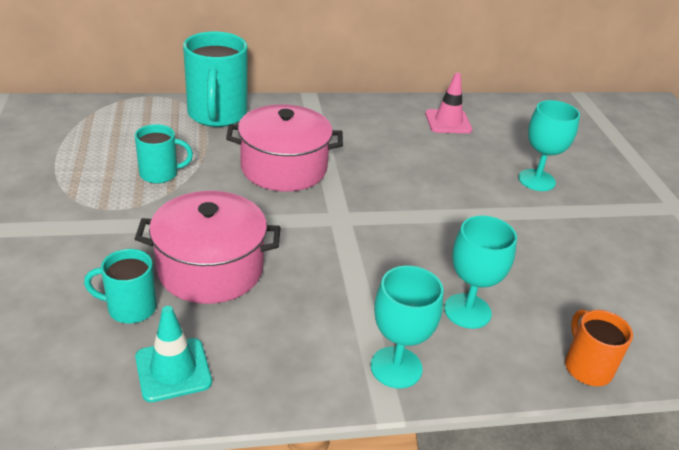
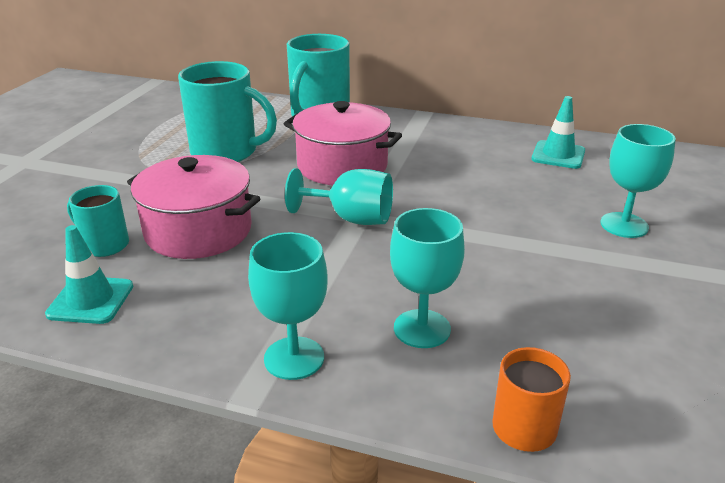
camera: 30 degrees right, 5 degrees down
turquoise mug [135,124,193,184] -> turquoise mug [178,61,277,162], size x1.82
pink traffic cone [425,73,472,133] -> turquoise traffic cone [531,96,585,169]
none -> turquoise goblet [285,168,393,225]

